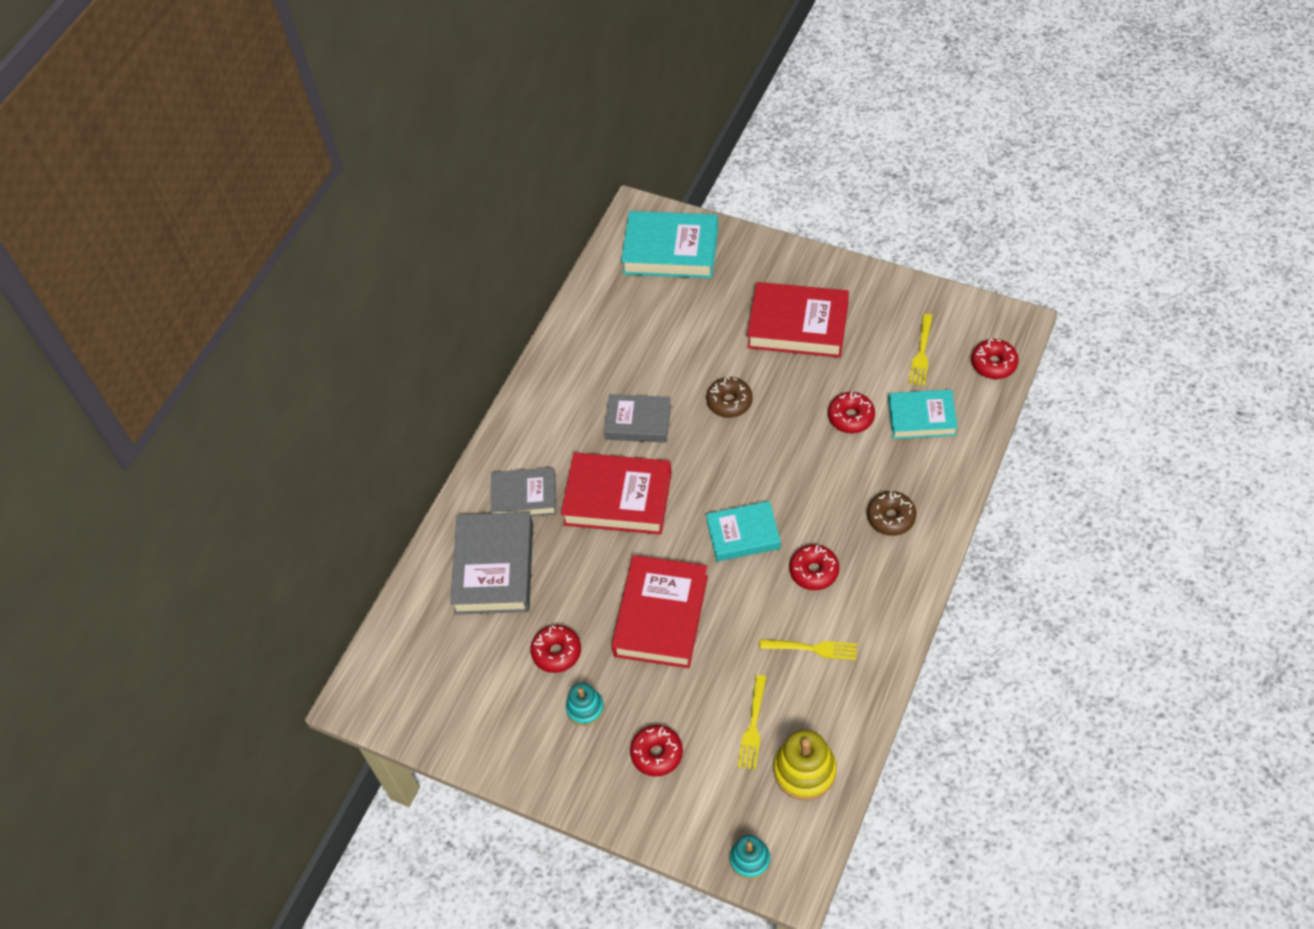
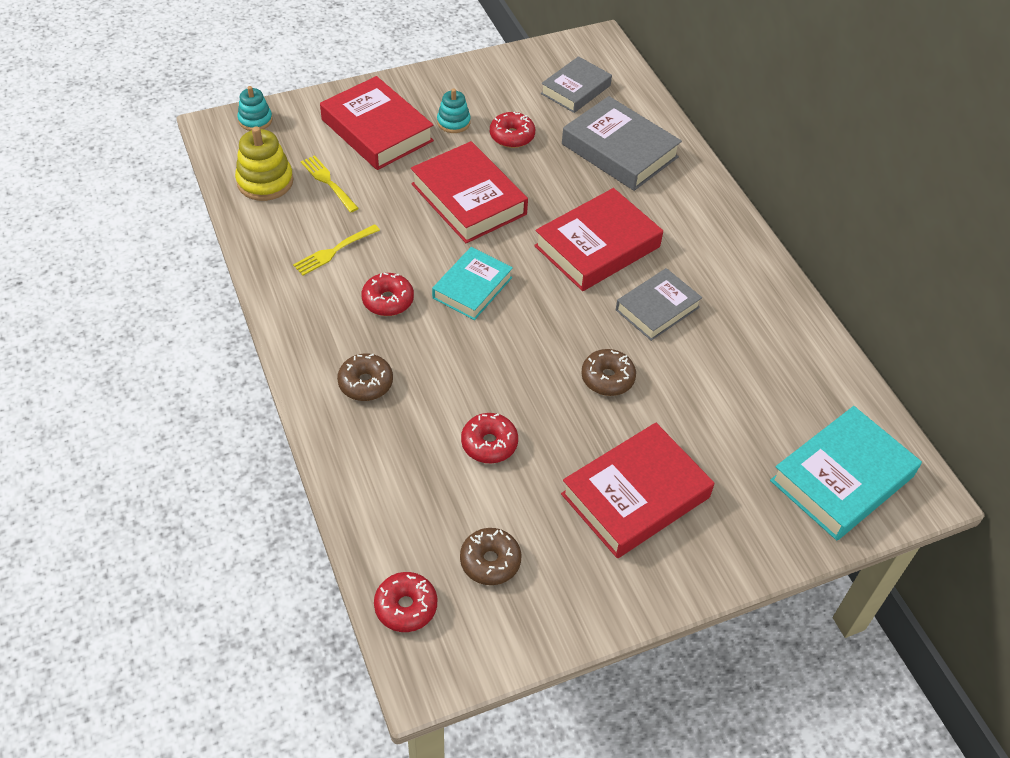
camera: 125 degrees right, 5 degrees down
grey book [491,467,556,516] -> grey book moved to [541,56,612,113]
red donut [630,725,683,777] -> red book [320,76,434,170]
turquoise book [888,390,958,439] -> none
yellow fork [909,314,933,386] -> brown donut [460,528,521,585]

